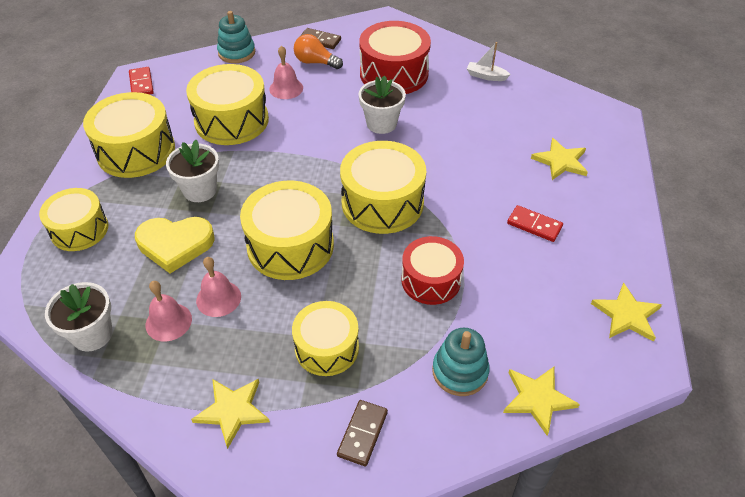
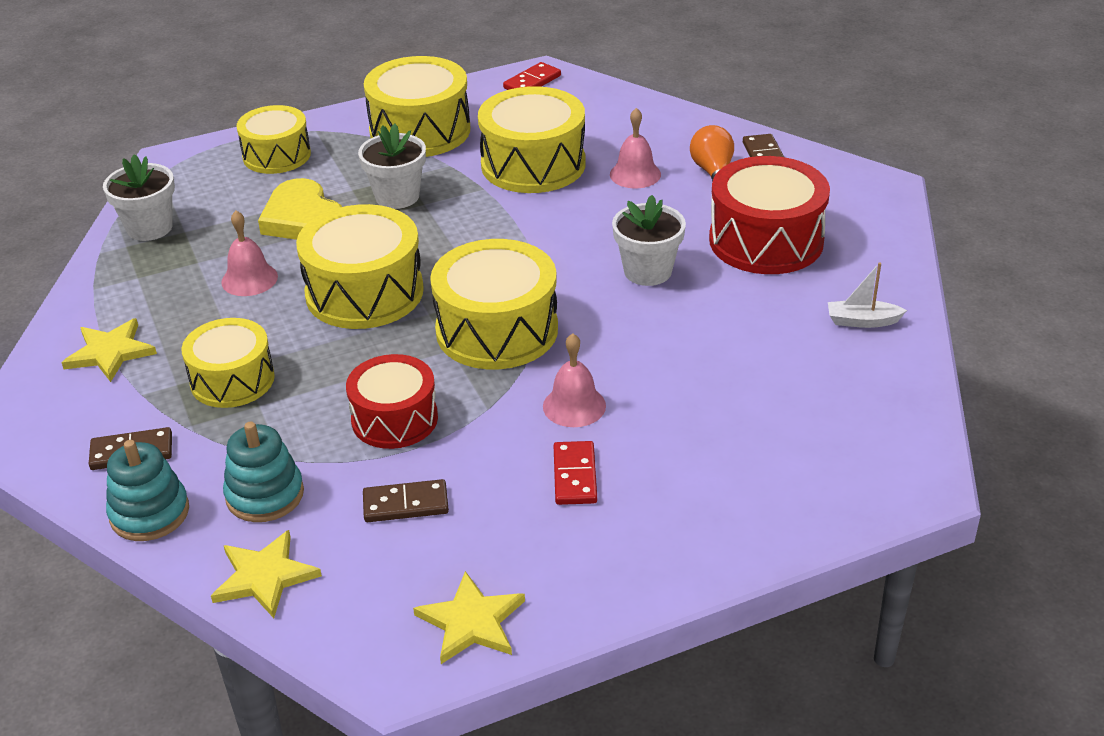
camera: 60 degrees right, 10 degrees down
pink bell [146,281,192,341] -> pink bell moved to [543,333,606,427]
turquoise stacking toy [217,11,255,63] -> turquoise stacking toy moved to [106,440,189,541]
white boat [467,42,511,81] -> white boat turned 75 degrees counterclockwise [828,262,907,328]
yellow star [531,138,588,180] -> none
none -> brown domino [363,479,449,522]

